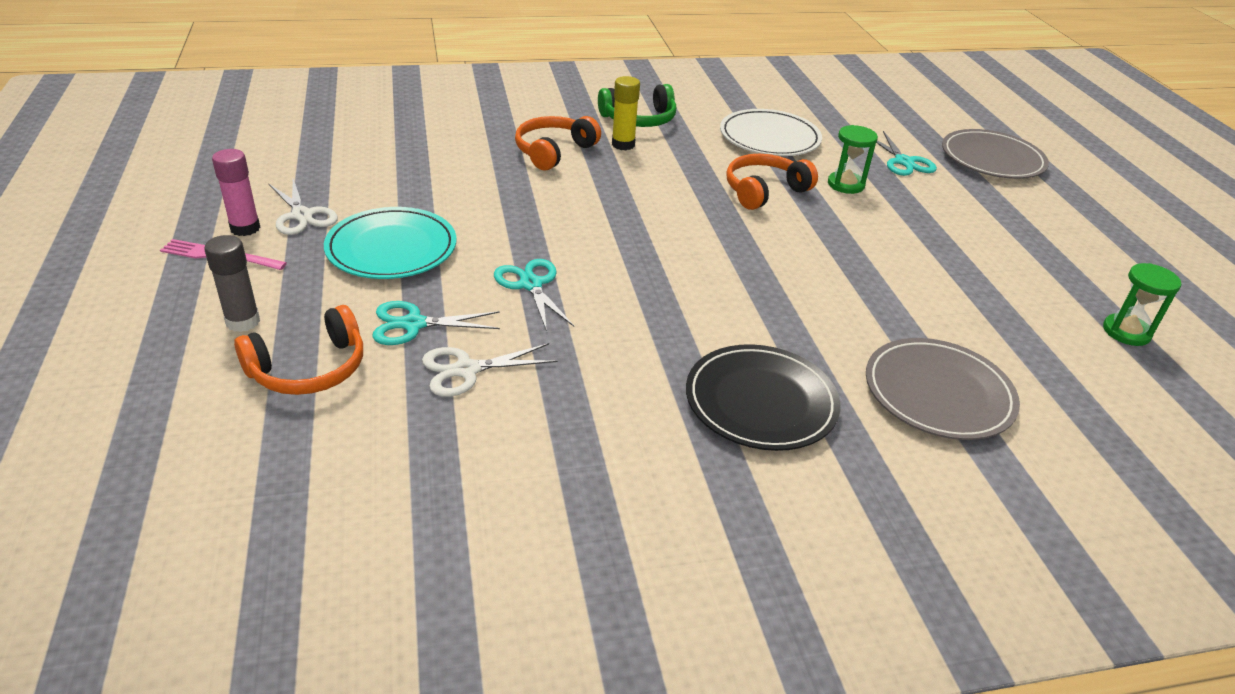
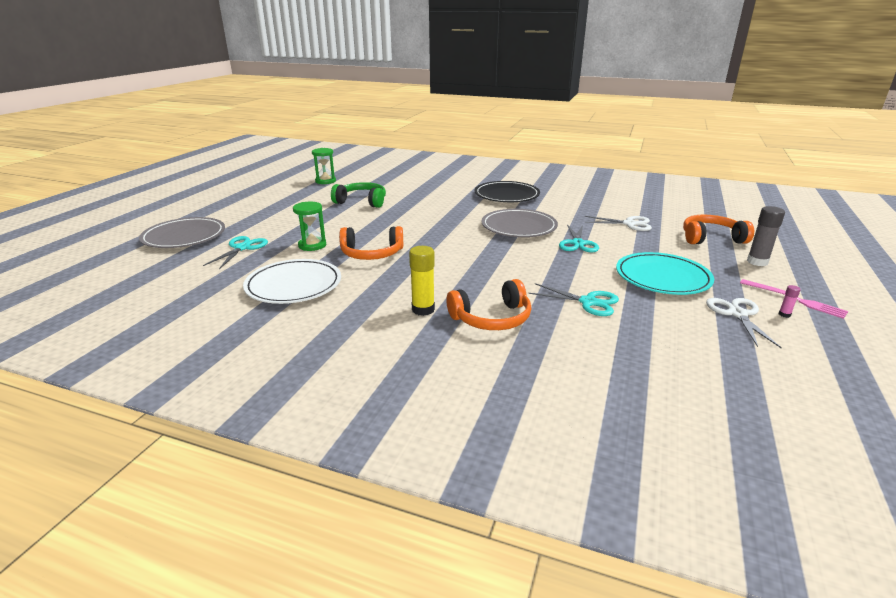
camera: 145 degrees left, 10 degrees down
pink glue stick [212,149,260,236] -> pink glue stick [779,285,801,318], size x0.47
turquoise scissors [372,301,500,345] -> turquoise scissors moved to [528,283,619,316]
green headphones [598,84,676,127] -> green headphones moved to [331,182,386,208]
grey plate [866,338,1020,440] -> grey plate moved to [482,209,558,237]

